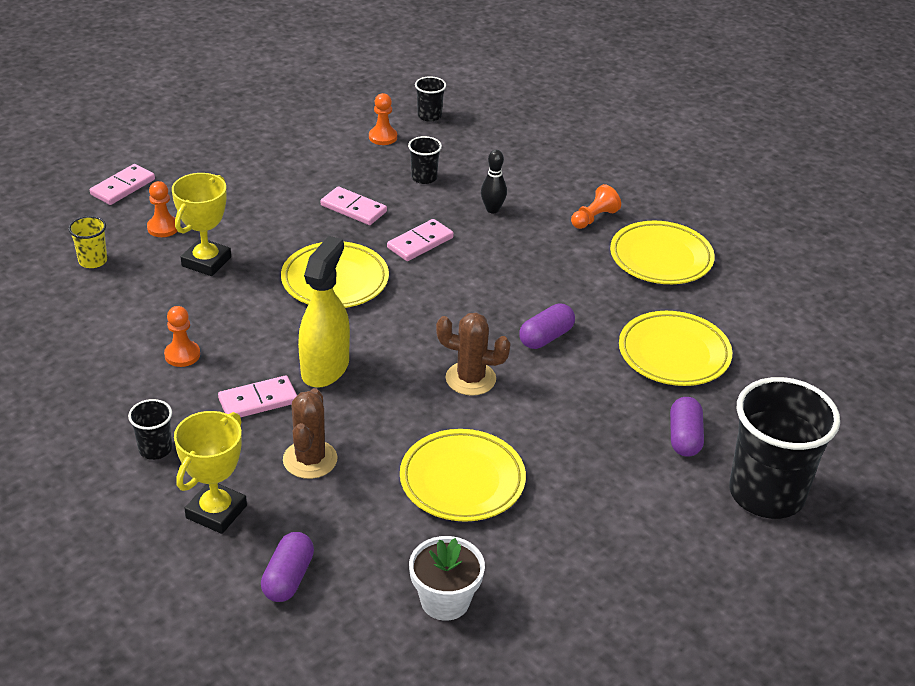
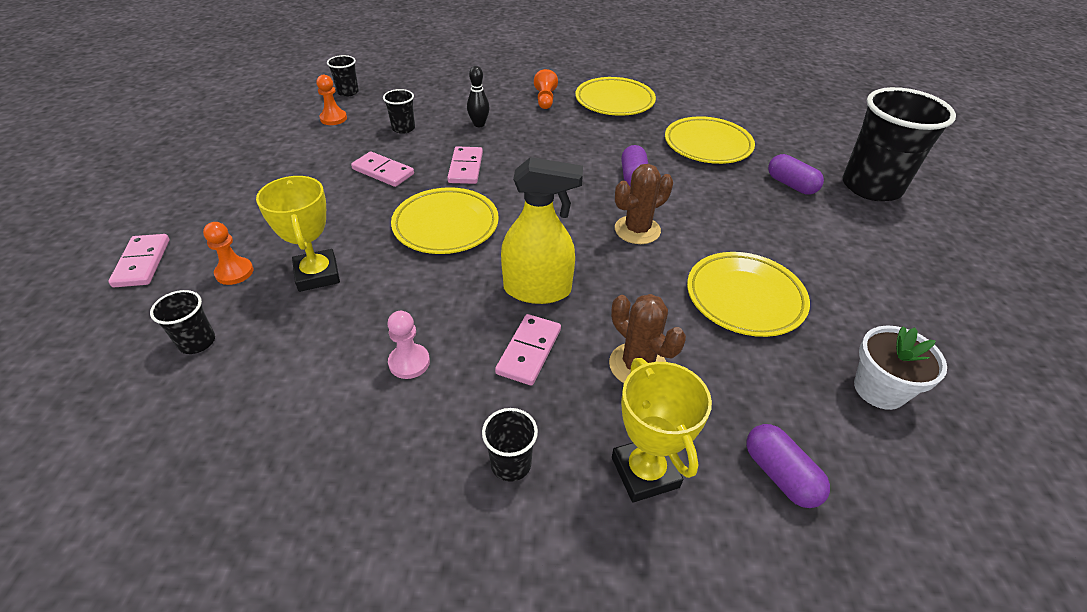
camera: 45 degrees left, 5 degrees up
yellow cup [68,216,107,268] -> black cup [150,290,215,354]
orange pawn [164,306,200,367] -> pink pawn [387,311,430,379]
yellow spray bottle [298,236,350,388] -> yellow spray bottle turned 120 degrees clockwise [501,157,583,304]
pink domino [321,187,387,225] -> pink domino turned 45 degrees clockwise [351,151,414,187]

